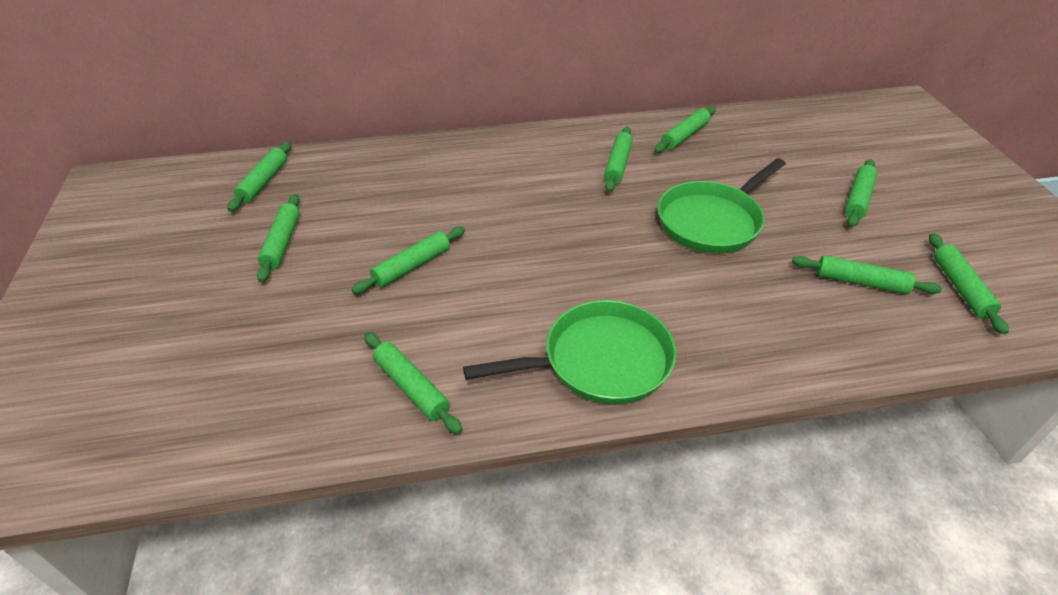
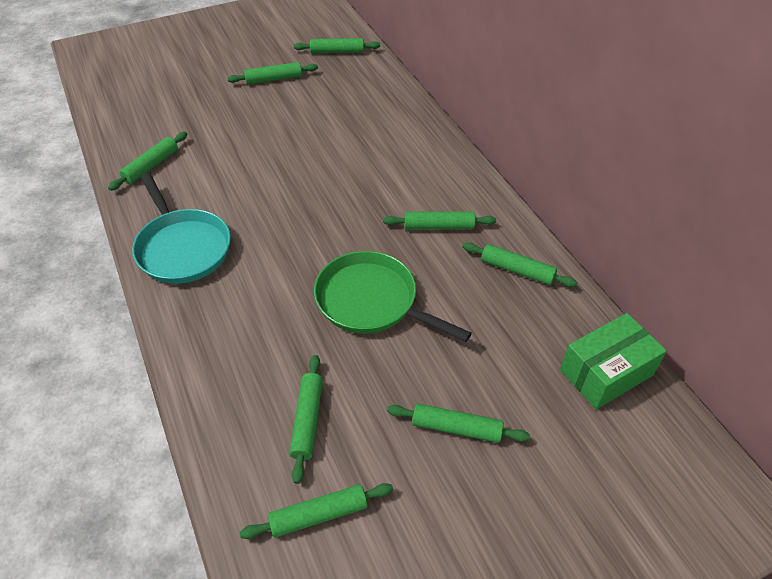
camera: 75 degrees right, 5 degrees up
green rolling pin [351,227,465,294] -> none
green pan [463,300,676,404] -> turquoise pan [132,173,231,284]
none -> green box [560,313,667,410]

